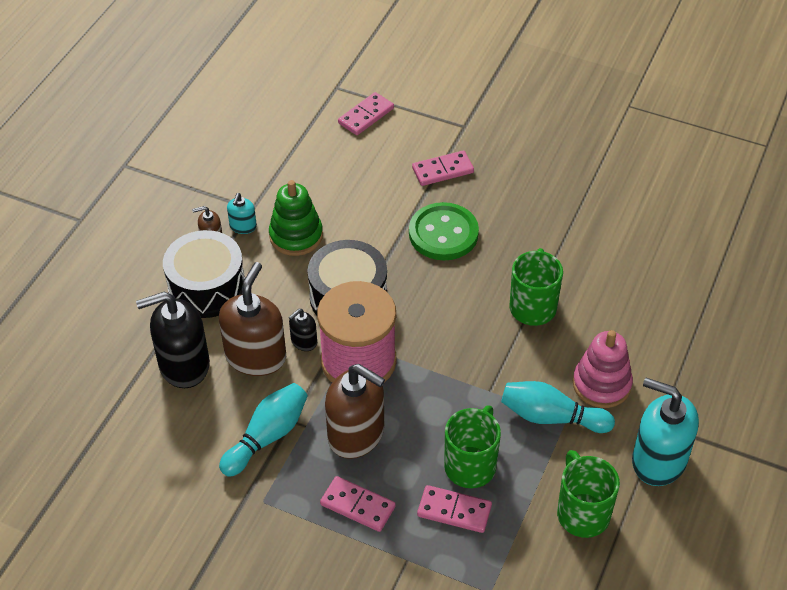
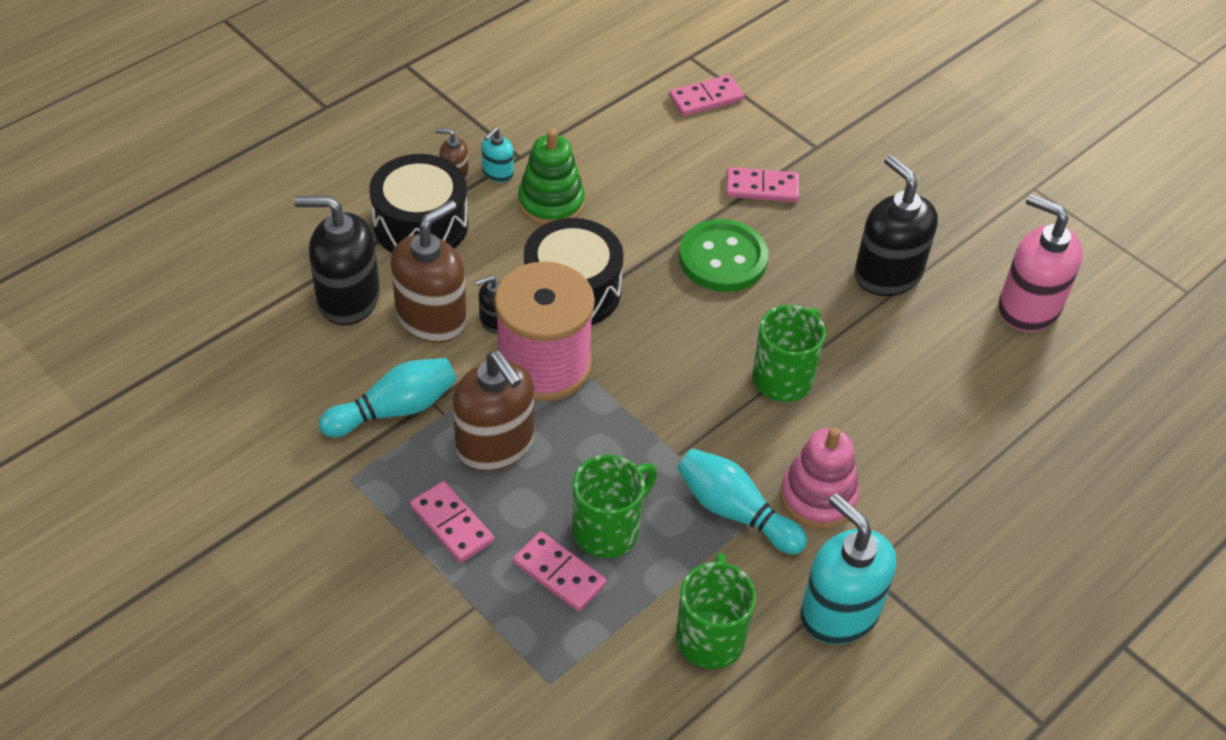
camera: 20 degrees right, 0 degrees up
none -> black soap dispenser [855,155,938,296]
none -> pink soap dispenser [999,194,1083,332]

